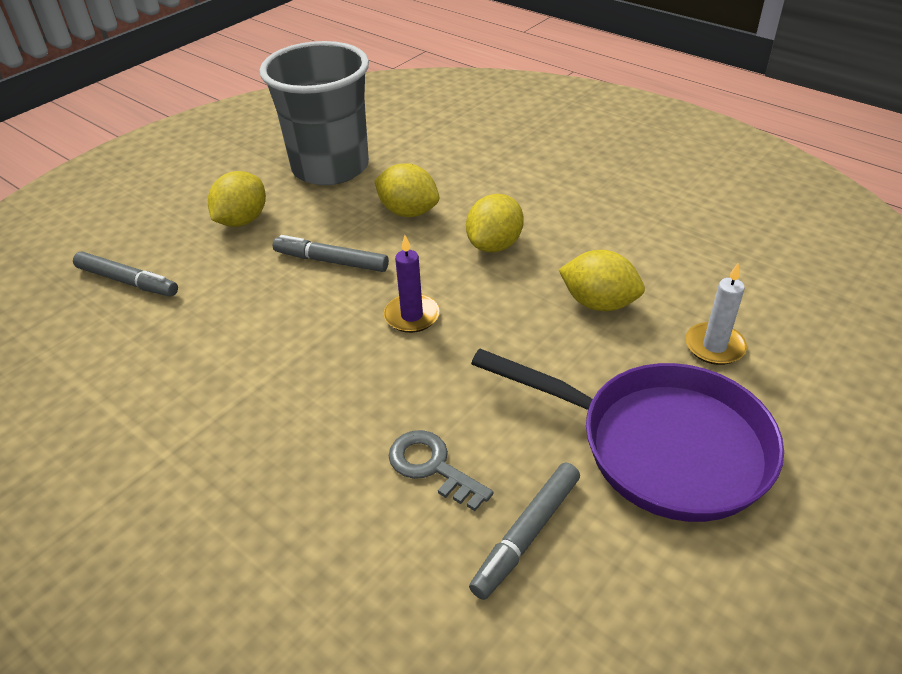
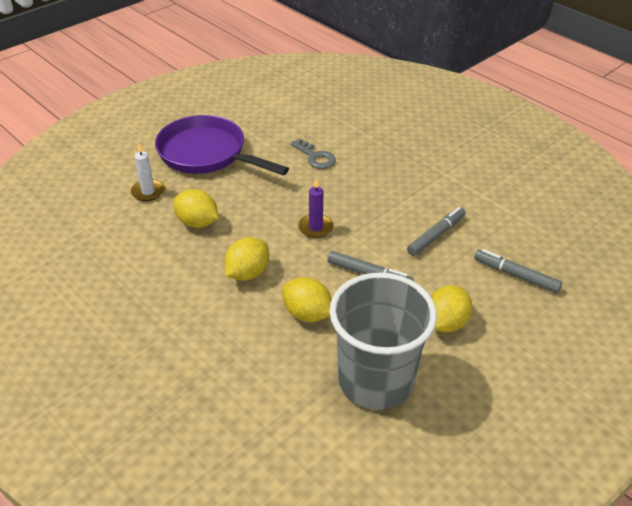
camera: 175 degrees left, 0 degrees up
grey marker [469,463,580,600] -> grey marker moved to [407,207,466,256]

